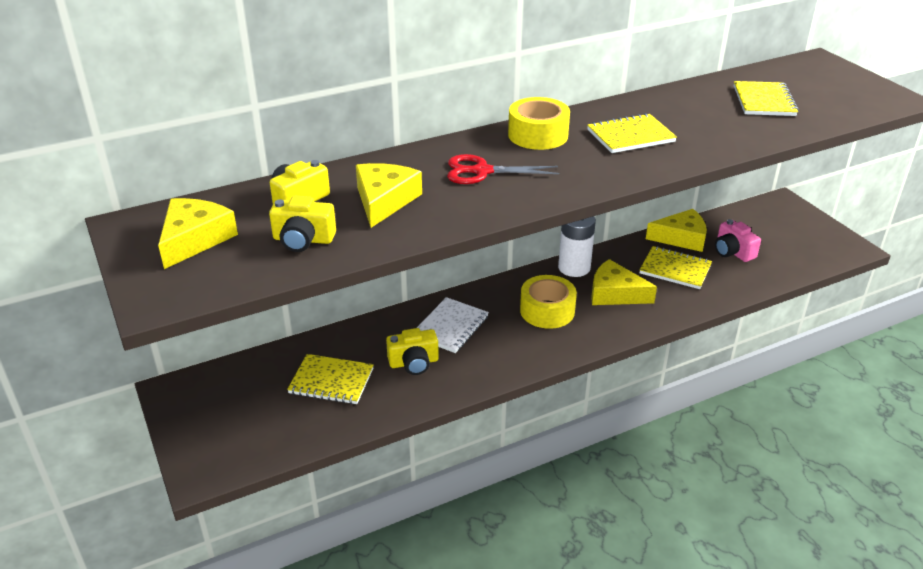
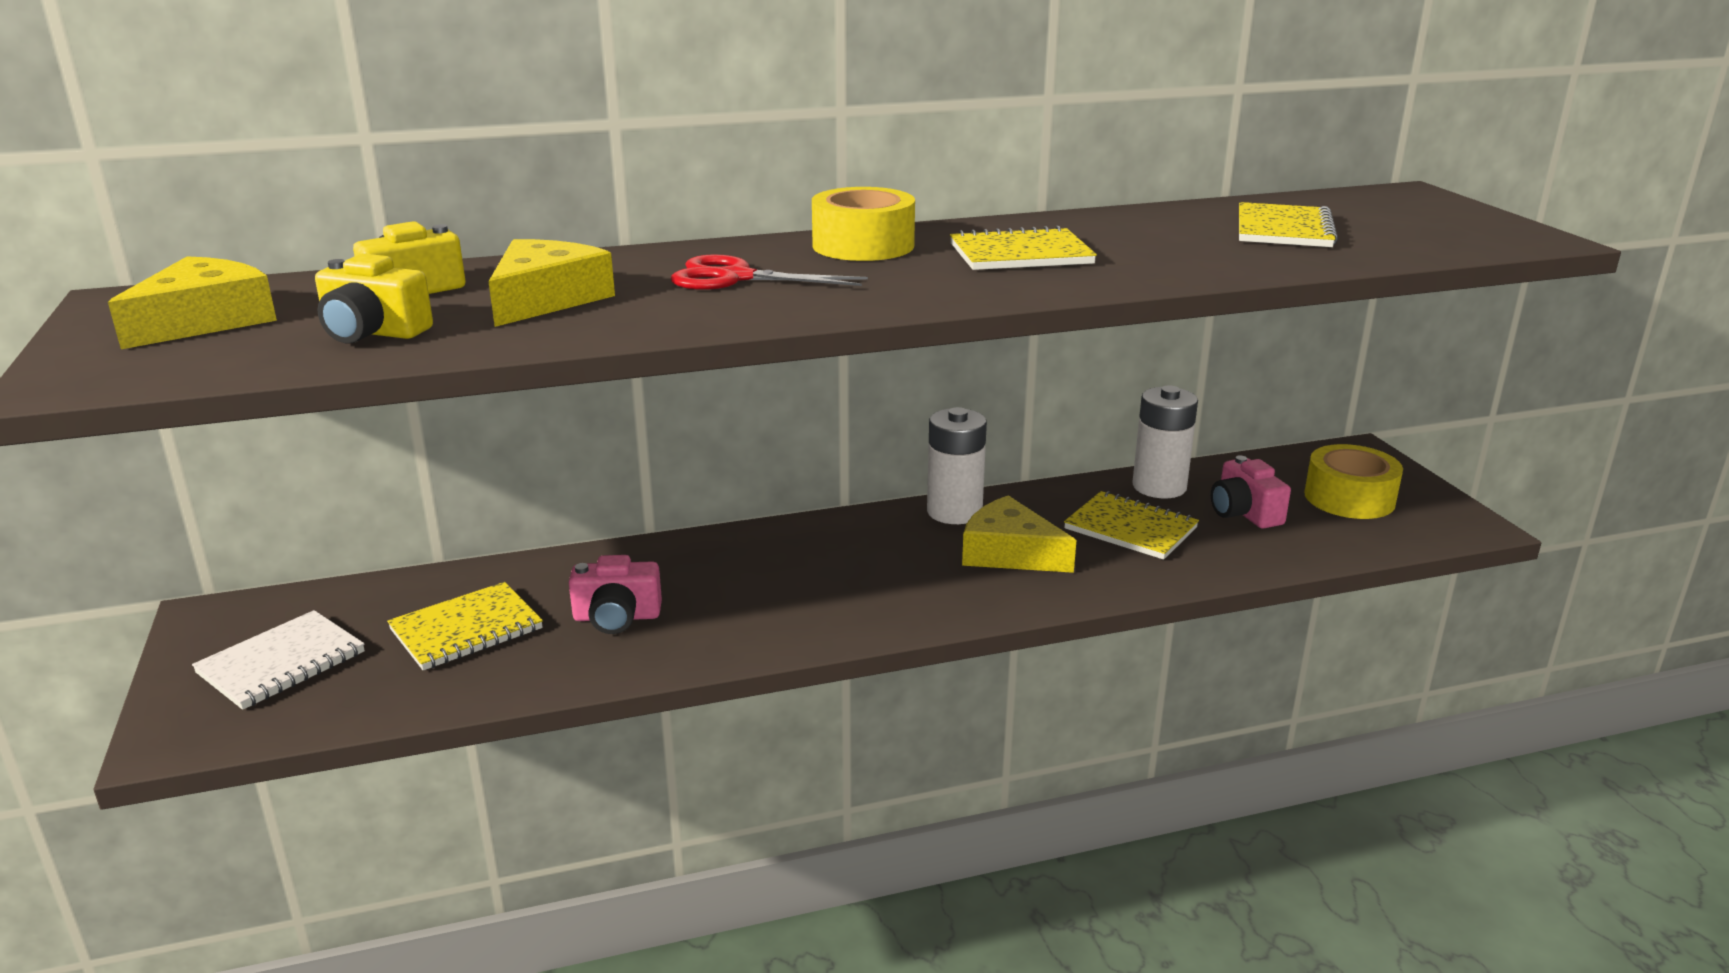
camera: 10 degrees right, 10 degrees down
yellow notebook [287,354,374,404] -> yellow notebook turned 60 degrees counterclockwise [387,582,543,670]
yellow camera [386,328,439,375] -> pink camera [569,555,662,634]
white notebook [417,297,489,353] -> white notebook moved to [192,610,365,710]
yellow tape [520,275,577,329] -> yellow tape moved to [1304,444,1403,519]
yellow cheese [646,209,707,252] -> white battery [1132,386,1198,498]

